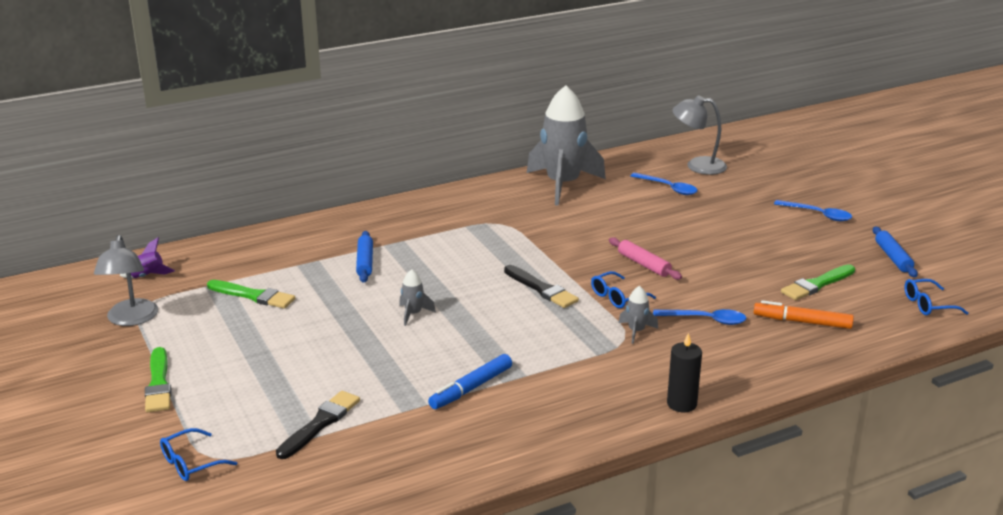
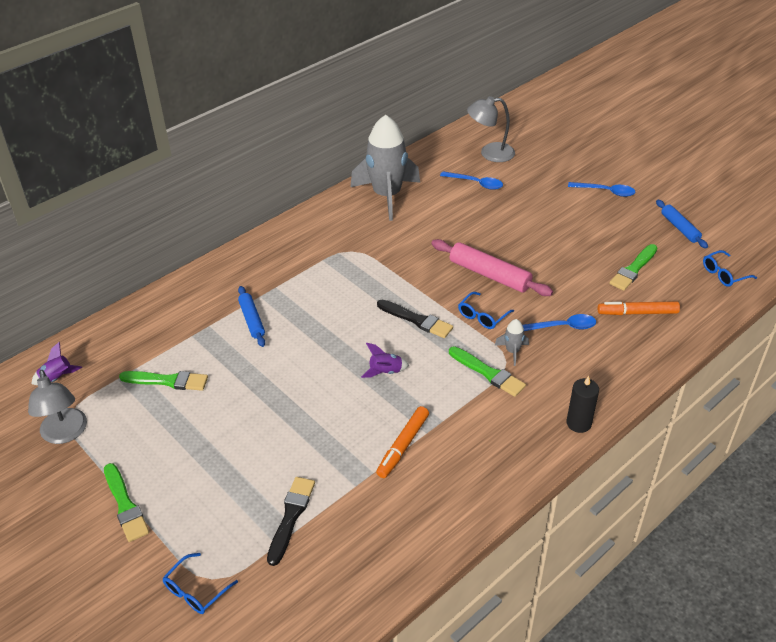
camera: 15 degrees left, 15 degrees up
grey rocket [399,269,436,326] -> none
blue marker [428,354,512,409] -> orange marker [376,406,429,478]
pink rolling pin [609,237,682,280] -> pink rolling pin [431,239,553,296], size x1.60
none -> purple rocket [361,343,409,378]
none -> green brush [449,346,526,397]

